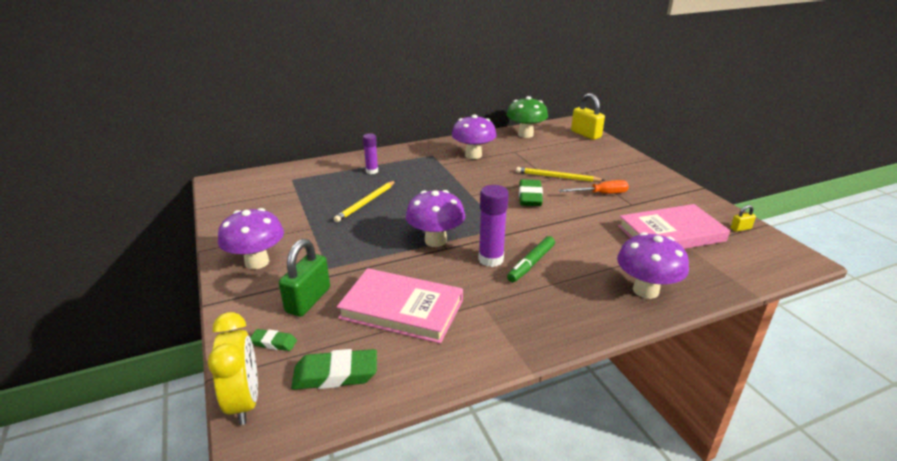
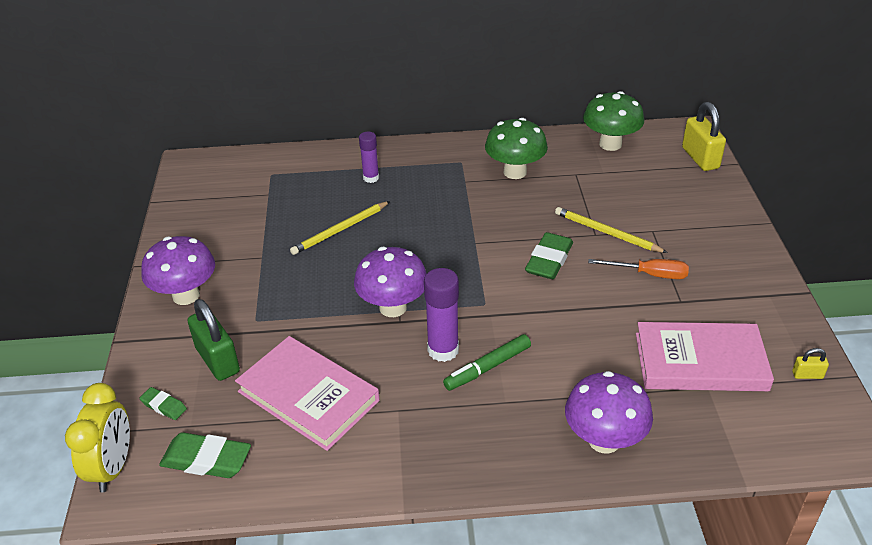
camera: 20 degrees right, 10 degrees up
green padlock [279,239,330,317] -> green padlock turned 75 degrees counterclockwise [188,299,240,381]
purple mushroom [452,114,497,159] -> green mushroom [485,118,548,179]

